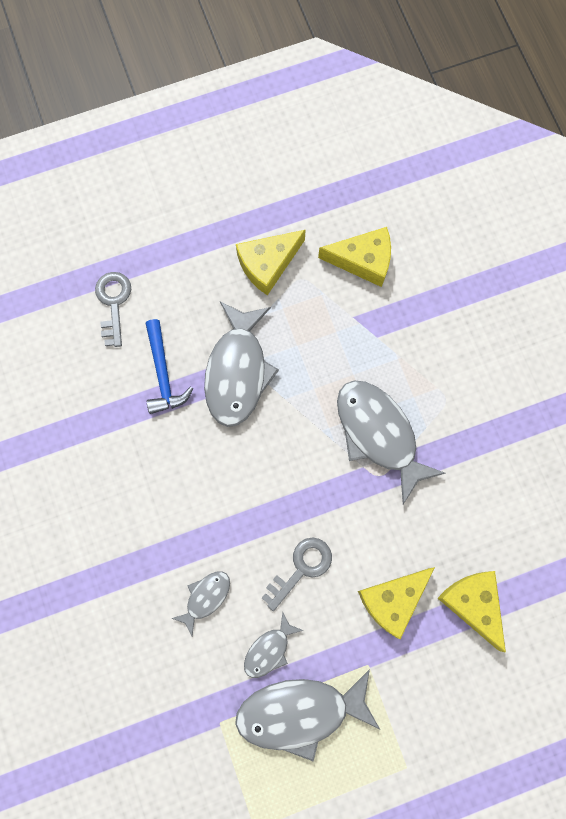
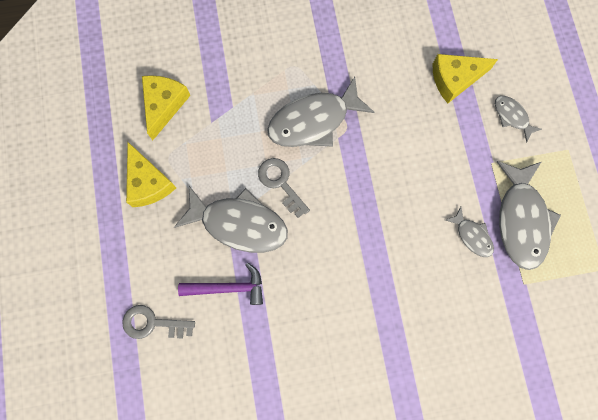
camera: 80 degrees left, 0 degrees up
blue hammer [145,319,193,414] -> purple hammer [178,263,263,305]
grey fish [171,571,230,636] -> grey fish moved to [495,96,542,143]
grey key [262,537,332,611] -> grey key moved to [258,158,310,218]
yellow cheese [358,567,435,639] -> none

